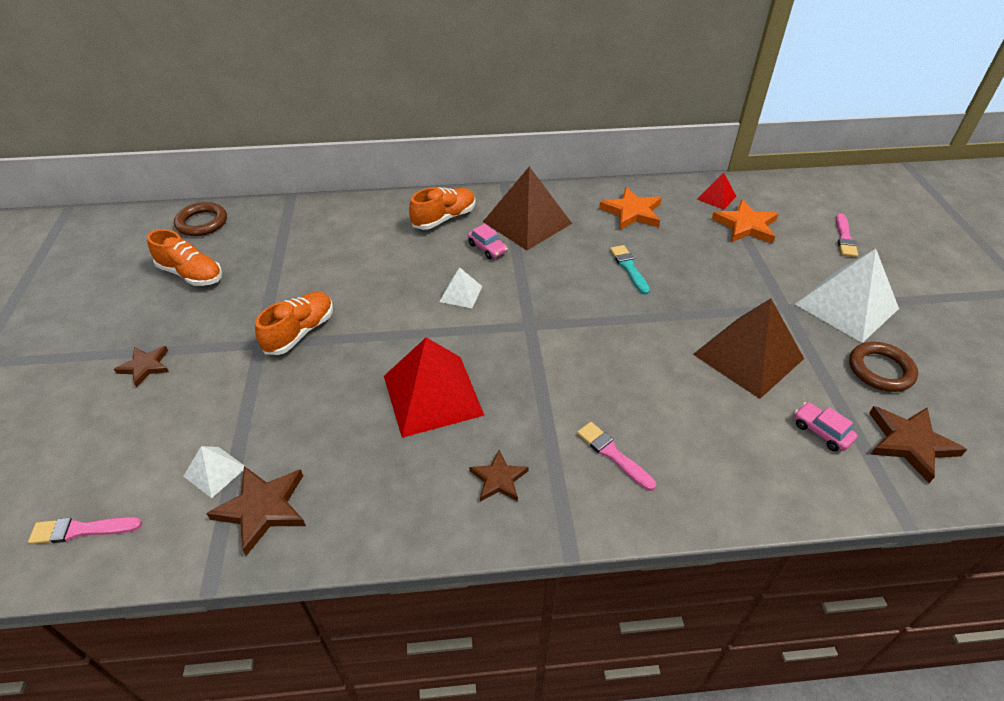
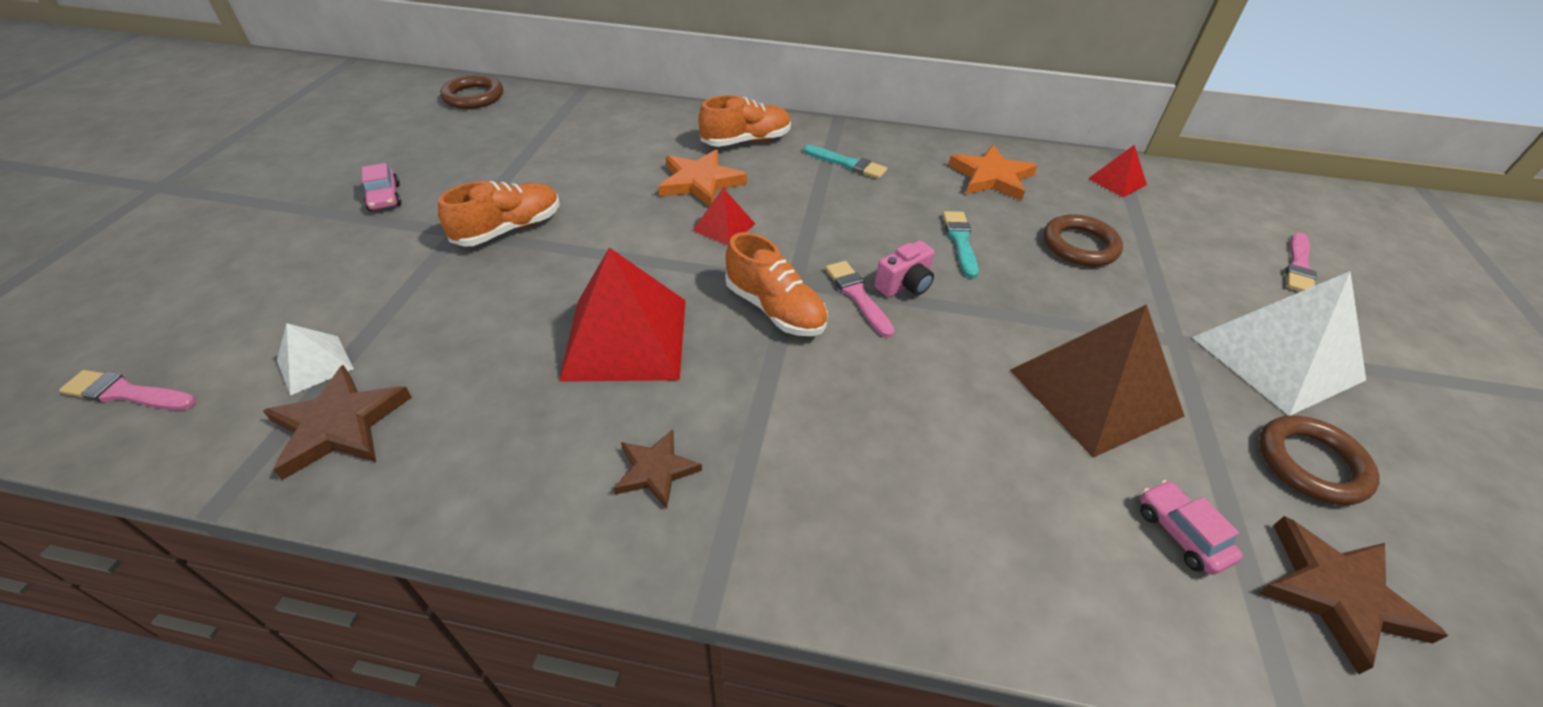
camera: 15 degrees right, 0 degrees up
brown star [114,346,169,387] -> none
orange shoe [147,229,222,286] -> orange shoe moved to [725,232,828,336]
white pyramid [439,267,482,308] -> red pyramid [692,188,755,246]
pink car [468,224,508,259] -> pink car moved to [362,163,401,211]
brown pyramid [483,167,572,250] -> turquoise brush [804,145,887,179]
pink brush [577,422,656,491] -> pink brush moved to [826,261,895,338]
orange star [712,200,778,243] -> orange star moved to [658,149,747,207]
none -> pink camera [875,241,935,297]
none -> brown ring [1044,214,1123,266]

